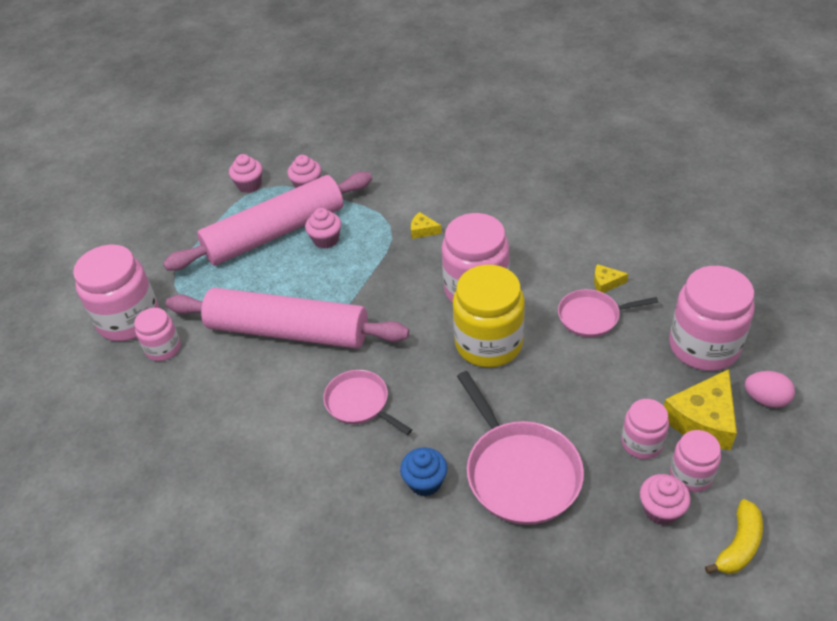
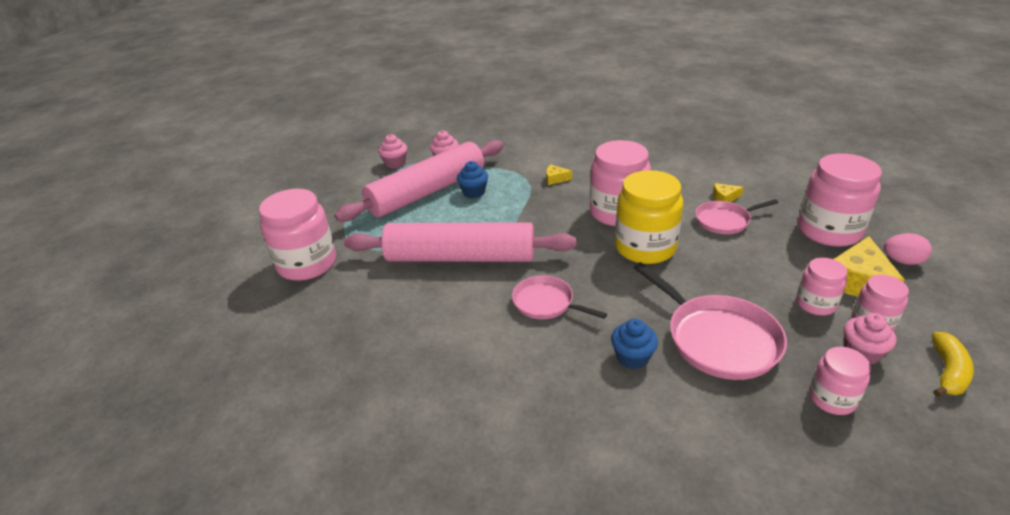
camera: 10 degrees left, 10 degrees down
pink jar [134,308,181,361] -> pink jar moved to [809,347,871,415]
pink cupcake [305,208,341,249] -> blue cupcake [457,161,488,198]

